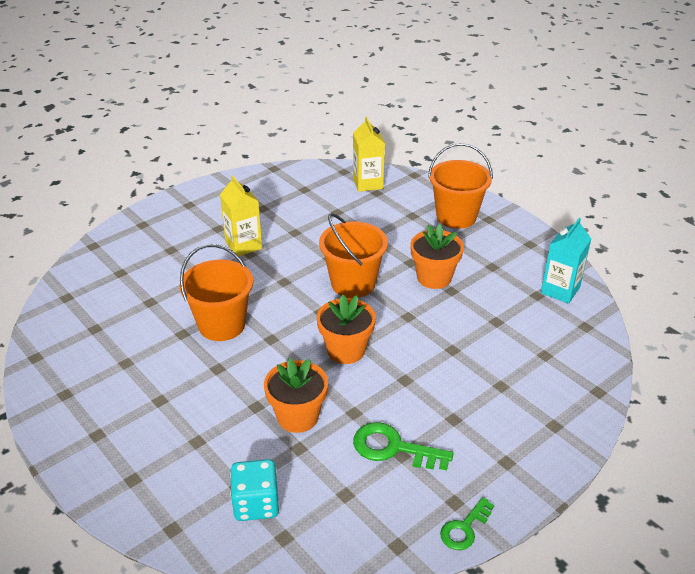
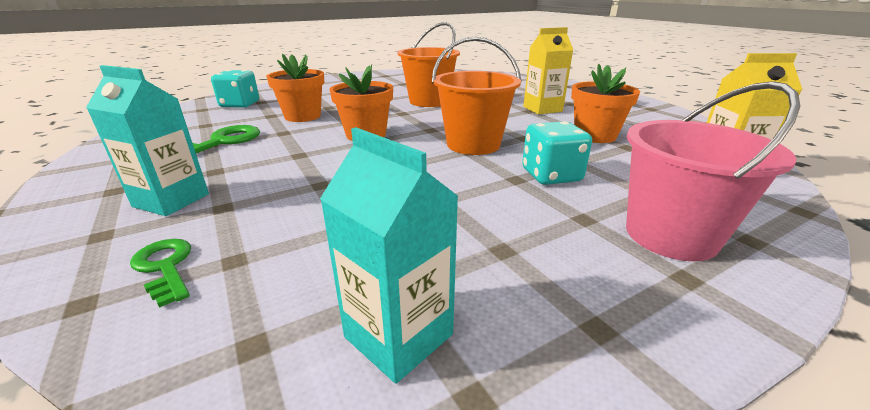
camera: 100 degrees right, 10 degrees down
orange flower pot [410,224,464,289] -> orange flower pot moved to [571,64,640,143]
orange bucket [428,143,493,229] -> pink bucket [626,81,800,261]
green key [440,497,494,550] -> green key moved to [130,239,191,308]
none -> turquoise carton [86,65,209,216]
none -> turquoise dice [522,121,592,185]

